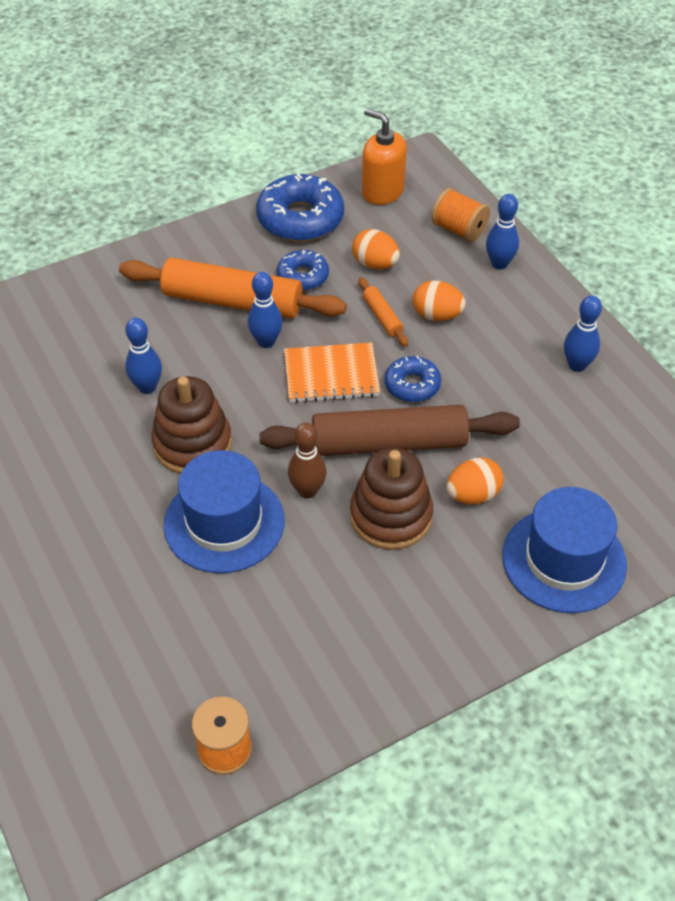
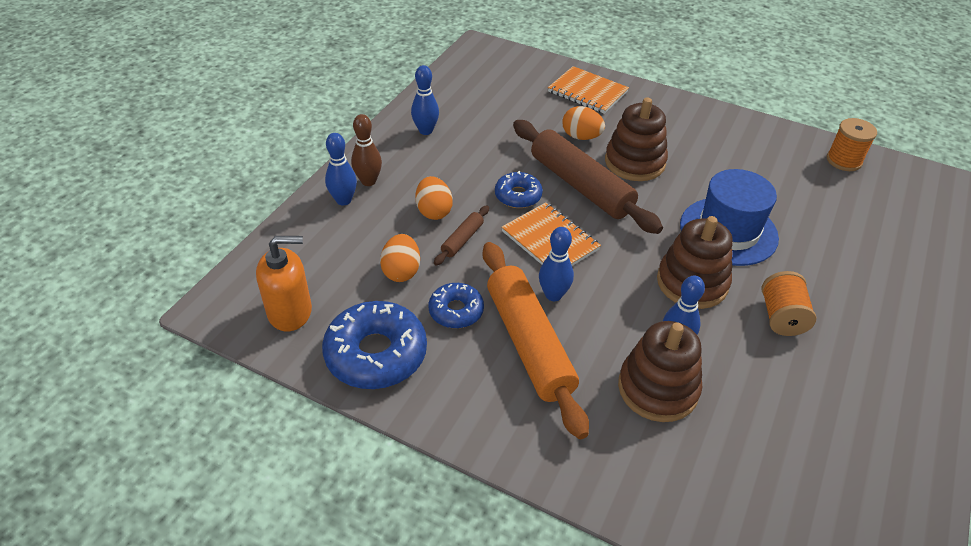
camera: 125 degrees left, 5 degrees down
brown bowling pin [288,422,327,498] -> brown bowling pin moved to [351,114,382,186]
orange rolling pin [358,277,408,347] -> brown rolling pin [434,205,489,266]
orange soap dispenser [362,108,407,205] -> orange soap dispenser turned 105 degrees counterclockwise [256,236,312,332]
orange spool [431,188,490,242] -> orange spool moved to [762,271,816,336]
blue hat [502,487,627,613] -> orange notebook [548,66,629,114]
none -> brown stacking toy [618,321,702,422]

